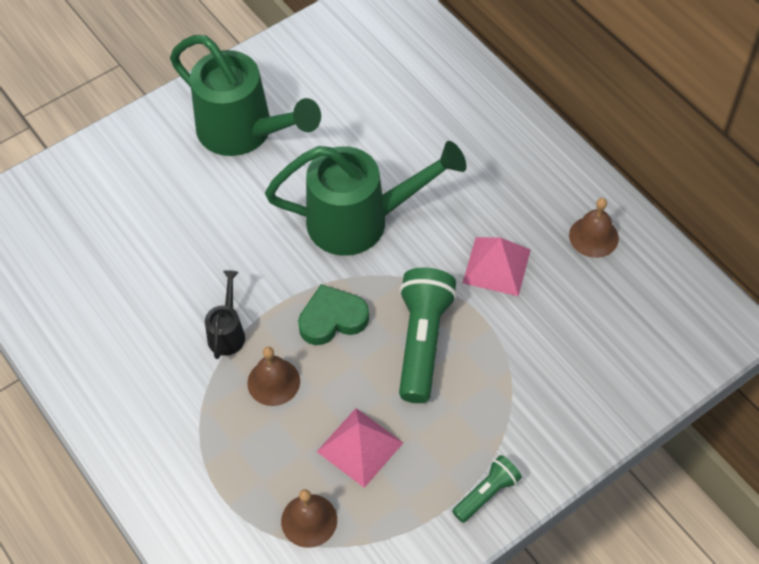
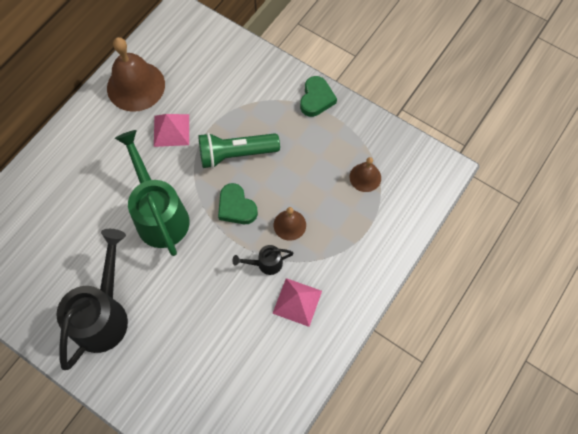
camera: 110 degrees left, 10 degrees up
green watering can [170,35,321,156] -> black watering can [57,229,128,370]
pink pyramid [317,408,403,488] -> pink pyramid moved to [272,278,322,327]
green flashlight [452,455,522,523] -> green heart [300,76,337,117]
brown bell [569,198,619,258] -> brown bell [107,37,165,112], size x1.93

